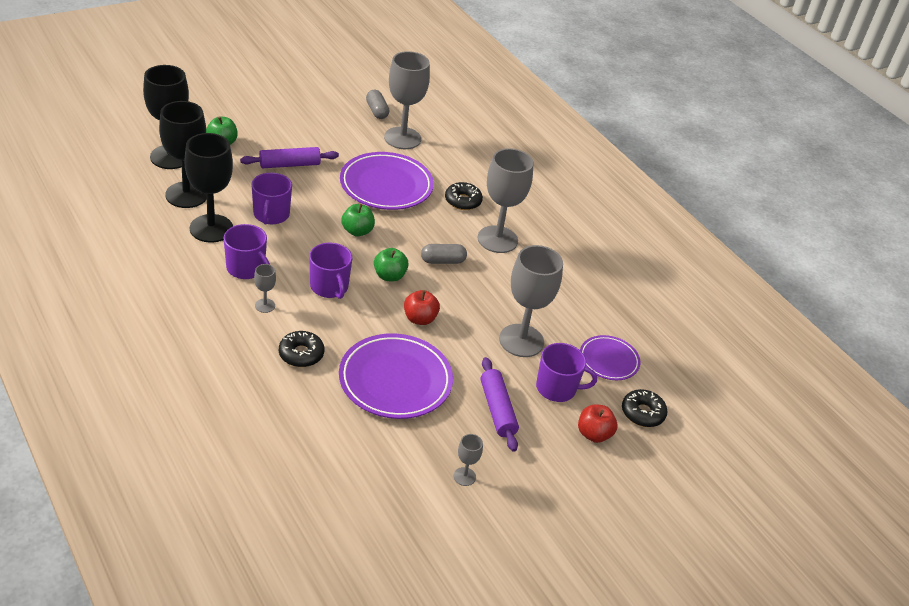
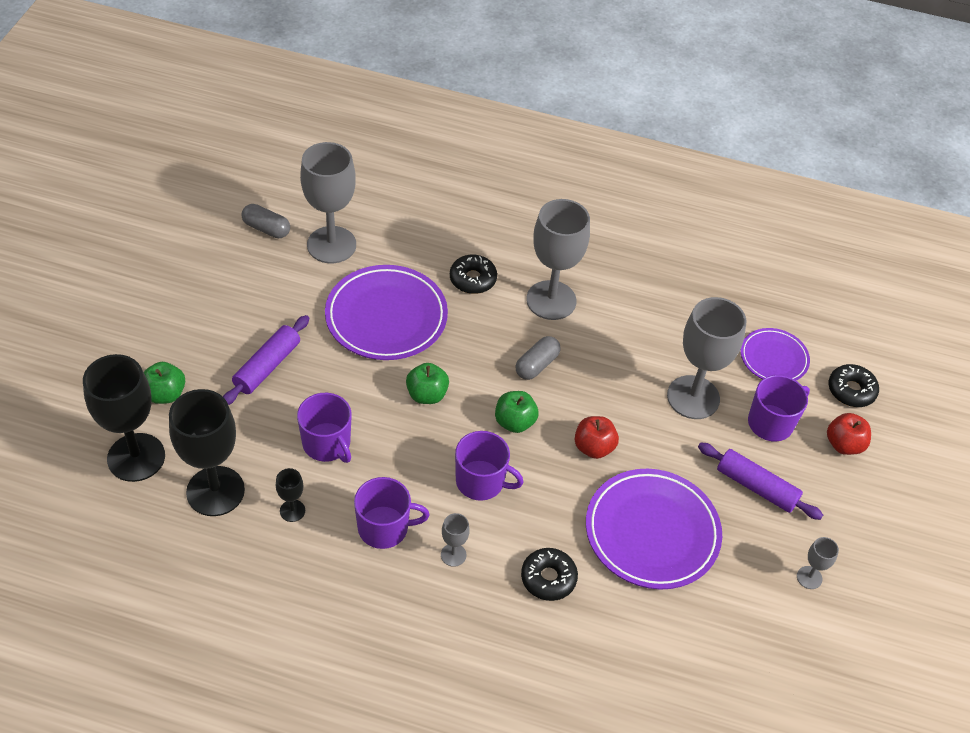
camera: 40 degrees left, 10 degrees up
black goblet [185,133,233,242] -> black goblet [276,468,305,522], size x0.44

